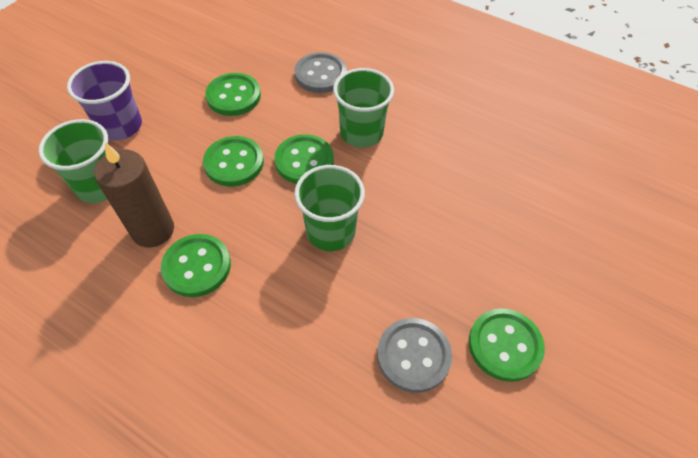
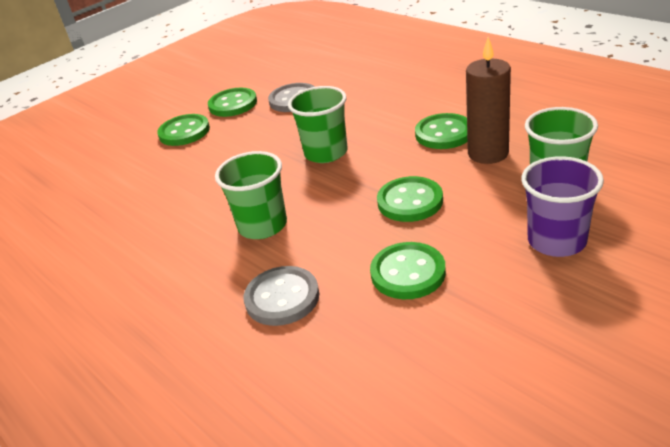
camera: 160 degrees left, 20 degrees down
green button [274,134,334,184] -> green button moved to [157,114,210,146]

